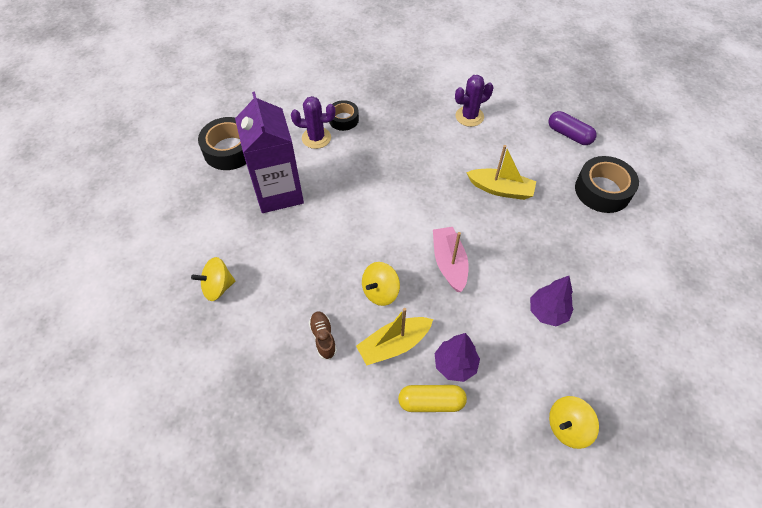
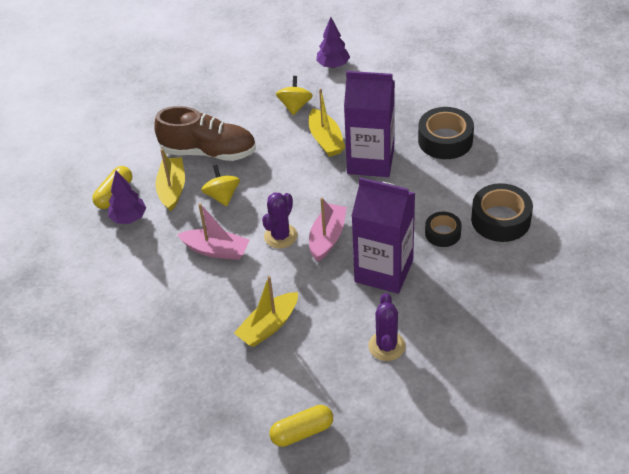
camera: 120 degrees right, 10 degrees down
purple cactus [291,96,335,149] -> purple cactus moved to [262,193,297,248]
brown shoe [309,311,337,360] -> brown shoe [154,106,256,161], size x2.28
purple tree [530,276,573,326] -> purple tree moved to [316,17,350,68]
purple capsule [548,111,597,145] -> yellow capsule [269,405,333,447]
yellow spinning top [549,396,599,449] -> none
black tape [575,156,639,213] -> black tape moved to [471,183,533,242]
none -> yellow boat [309,89,345,157]
none -> pink boat [309,197,347,262]
none -> purple carton [352,177,415,294]

